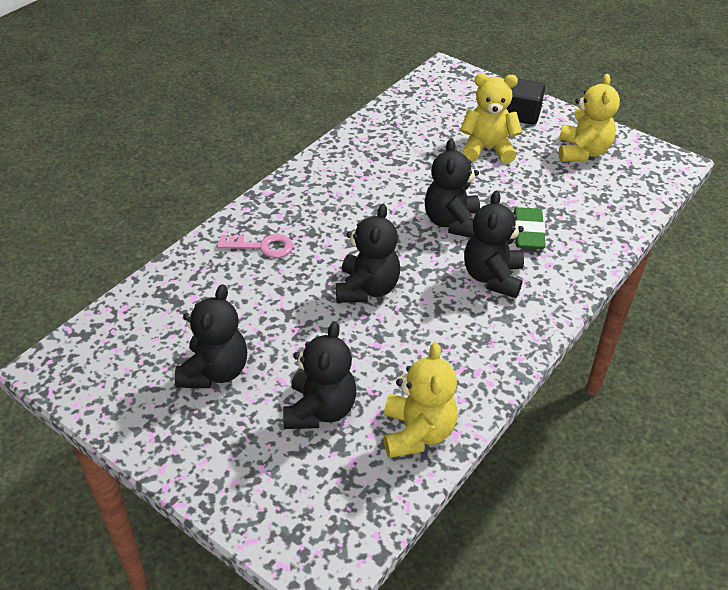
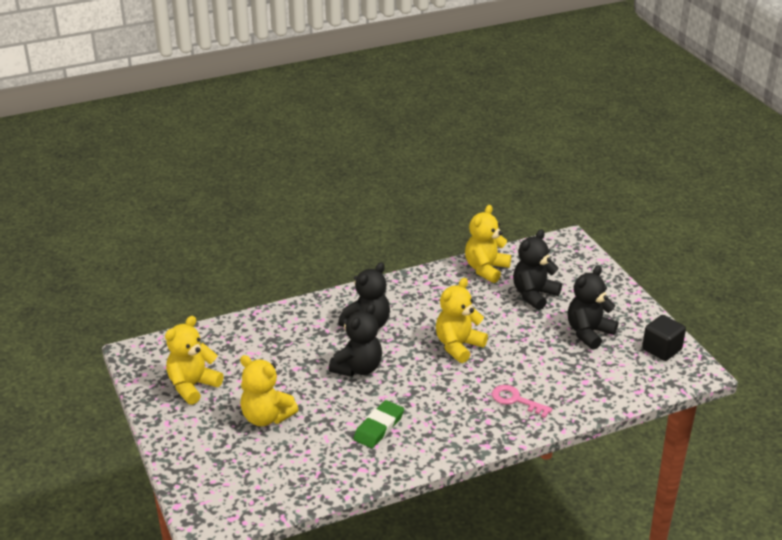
camera: 150 degrees left, 10 degrees down
black teddy bear [336,204,400,303] -> yellow teddy bear [436,278,488,363]
black cube [507,78,545,125] -> black cube moved to [642,315,686,361]
green eraser [514,207,546,249] -> green eraser moved to [353,400,404,448]

